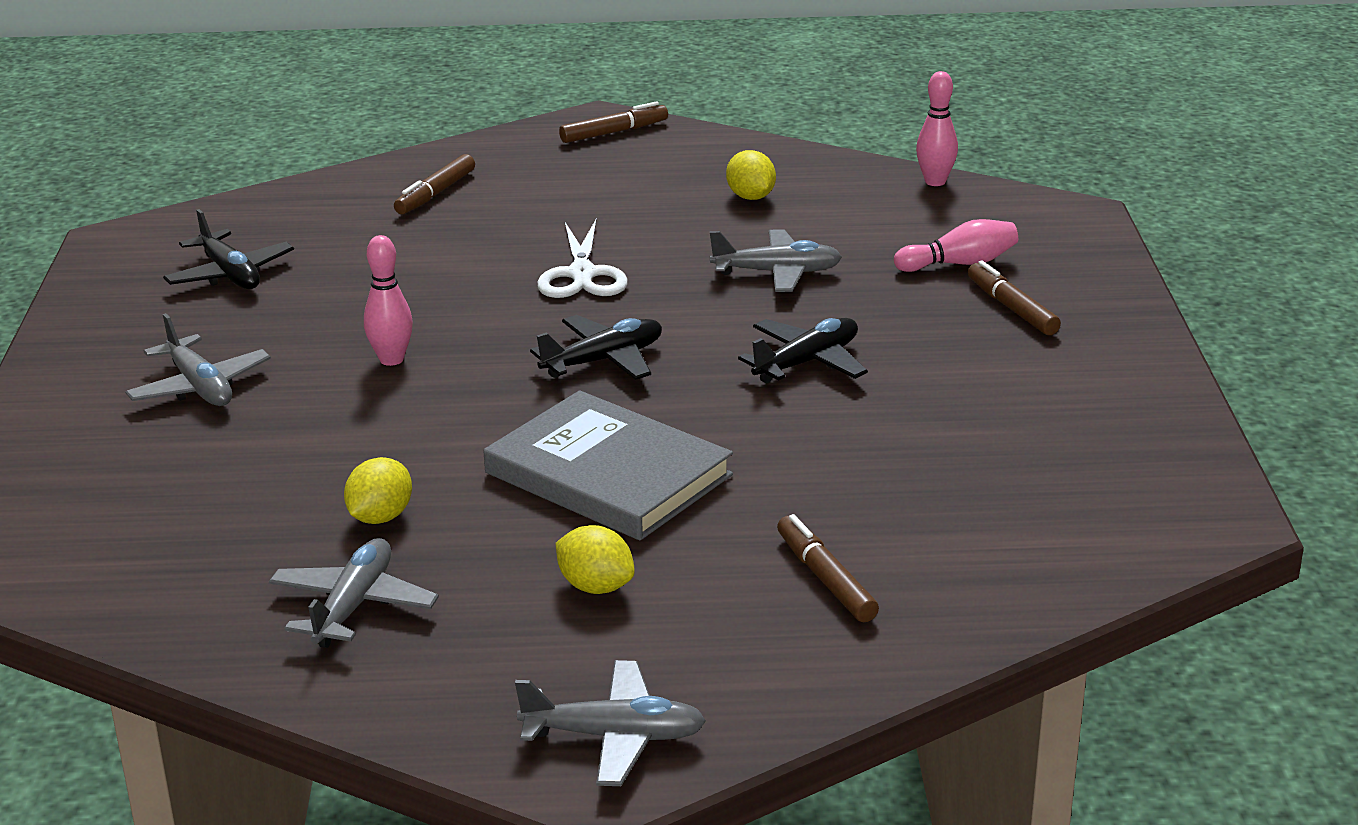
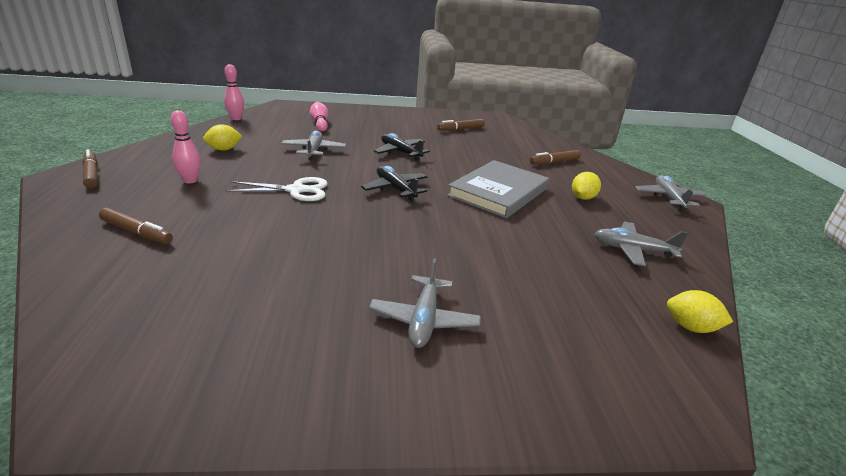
camera: 95 degrees left, 0 degrees up
grey plane [125,313,271,406] -> grey plane turned 135 degrees clockwise [369,259,481,348]
black plane [163,209,294,289] -> none
yellow lemon [344,457,412,524] -> yellow lemon moved to [667,290,733,333]
pink bowling pin [364,235,413,366] -> pink bowling pin moved to [171,110,201,183]
brown marker [968,260,1061,335] -> brown marker moved to [437,119,485,131]

